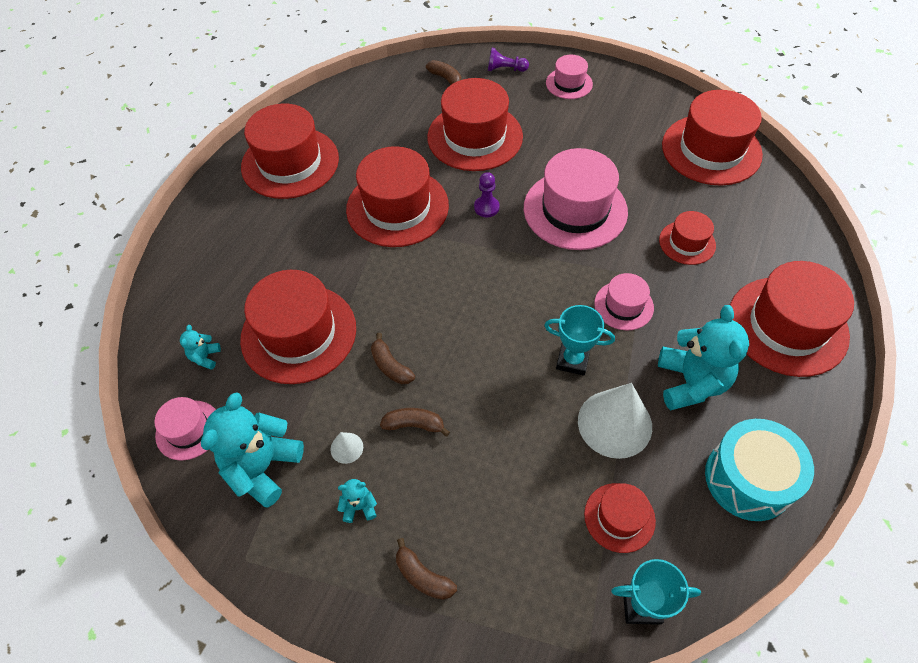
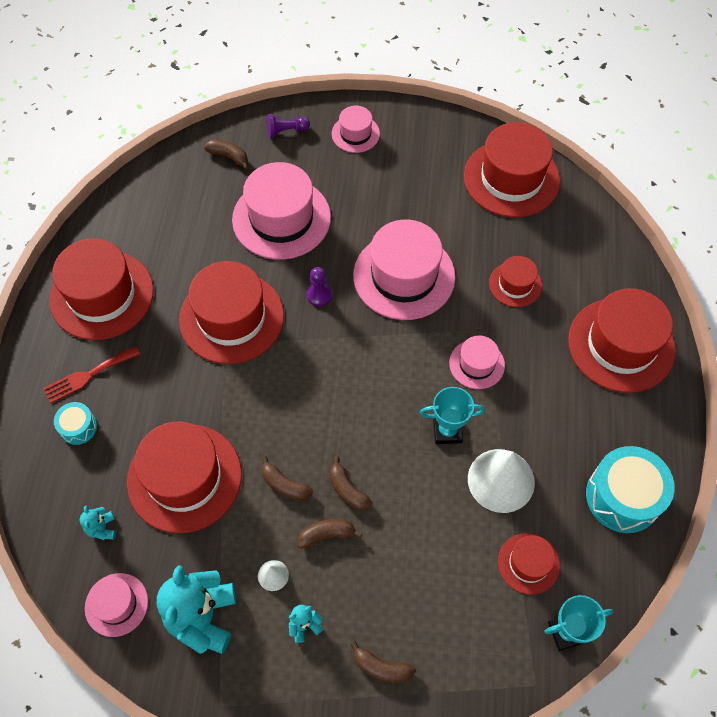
camera: 20 degrees left, 5 degrees up
red hat [427,78,523,171] -> pink hat [232,162,331,260]
turquoise teddy bear [658,305,749,410] -> none
none -> red fork [43,346,140,403]
none -> turquoise drum [54,402,97,445]
none -> brown banana [329,456,373,511]

